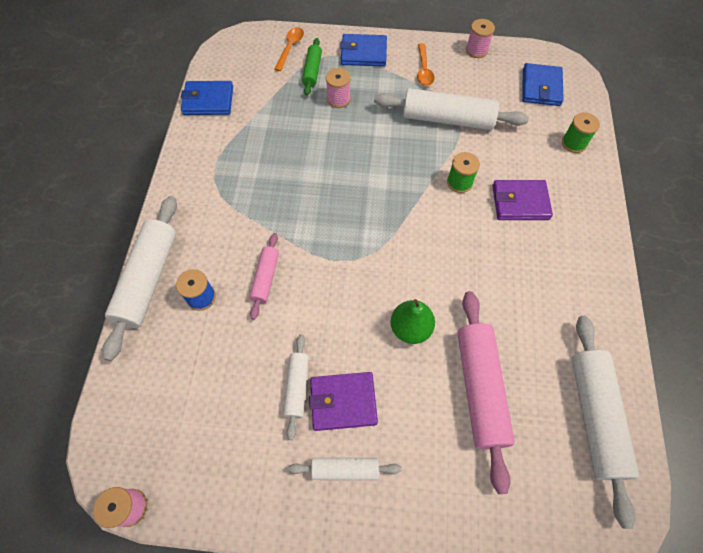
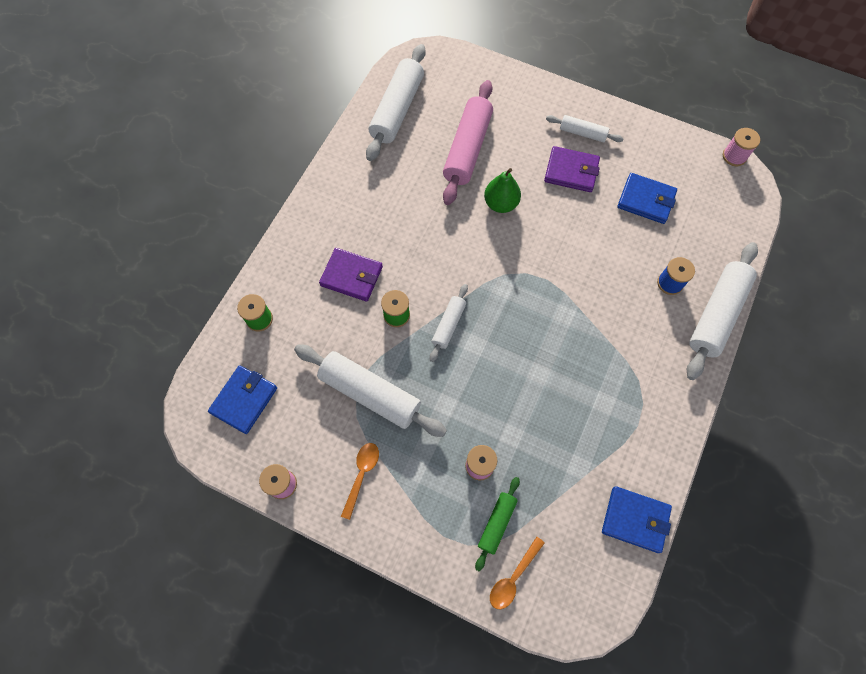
camera: 160 degrees left, 5 degrees up
pink rolling pin [249,233,279,320] -> none
white rolling pin [283,334,309,440] -> white rolling pin moved to [430,284,468,362]
blue wallet [340,34,387,67] -> blue wallet moved to [617,173,677,224]

